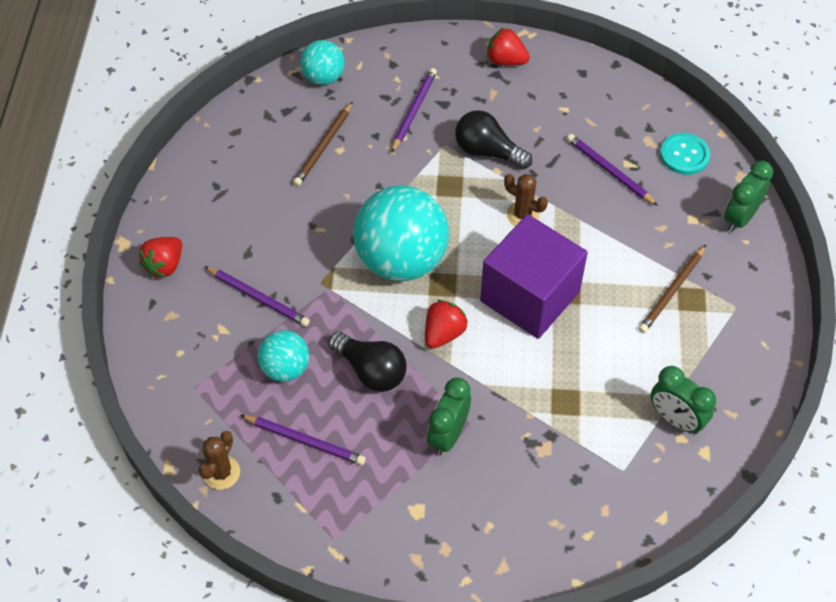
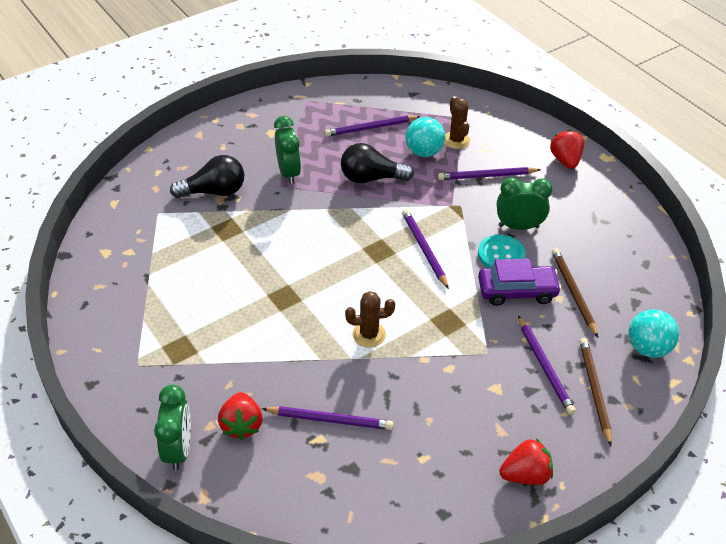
camera: 140 degrees right, 10 degrees down
brown cactus [198,431,240,490] -> brown cactus moved to [445,96,470,149]
turquoise ball [353,186,449,281] -> purple pencil [402,209,449,289]
red strawberry [425,300,468,349] -> red strawberry moved to [218,392,263,440]
black light bulb [455,110,532,169] -> black light bulb moved to [170,155,244,198]
purple cube [480,214,588,339] -> none
brown pencil [638,245,706,333] -> brown pencil moved to [579,338,612,446]
green clock [651,366,716,434] -> green clock moved to [497,177,553,230]
turquoise button [660,133,710,175] -> turquoise button moved to [478,235,525,268]
none -> purple car [478,259,562,306]

